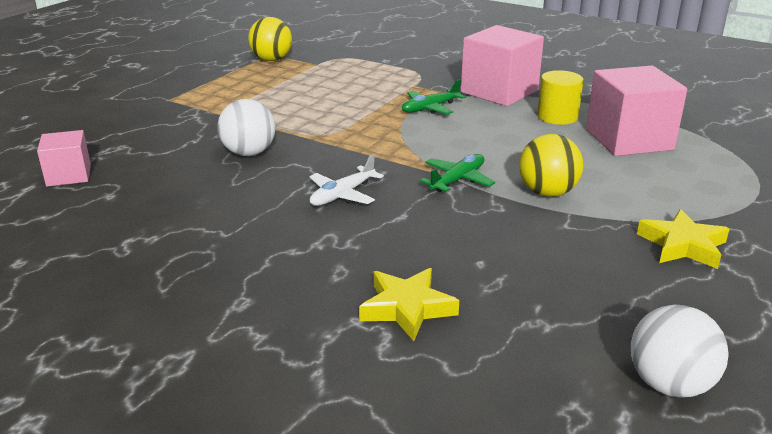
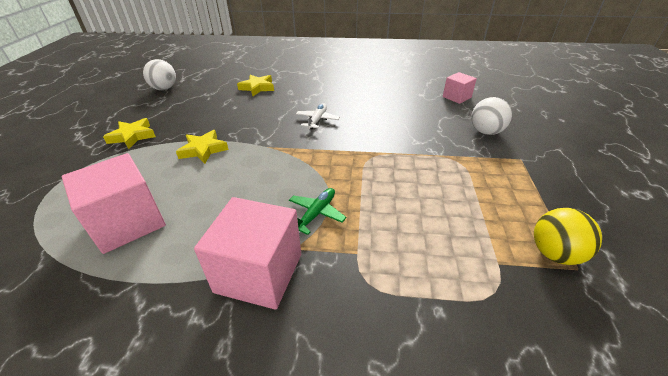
camera: 155 degrees right, 10 degrees up
white ball [217,99,276,156] -> white ball moved to [471,97,512,135]
green plane [420,154,495,192] -> none
yellow ball [519,134,583,197] -> yellow star [176,130,229,164]
yellow cylinder [537,70,584,125] -> none

